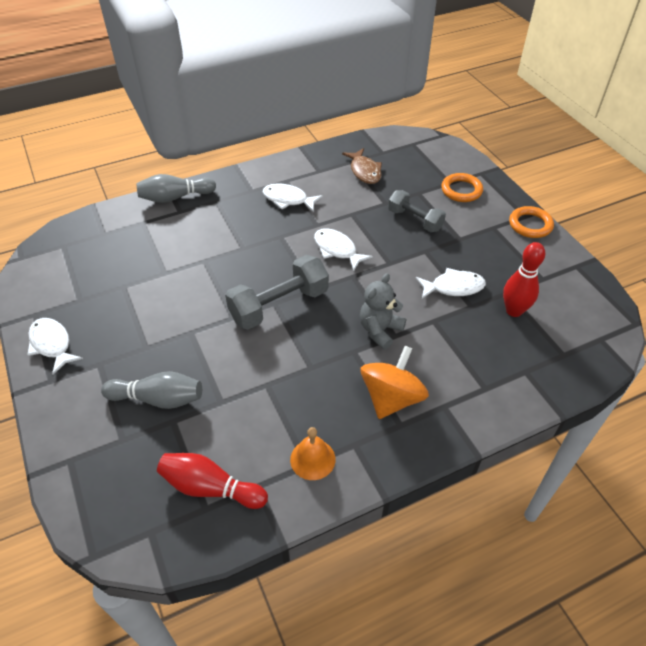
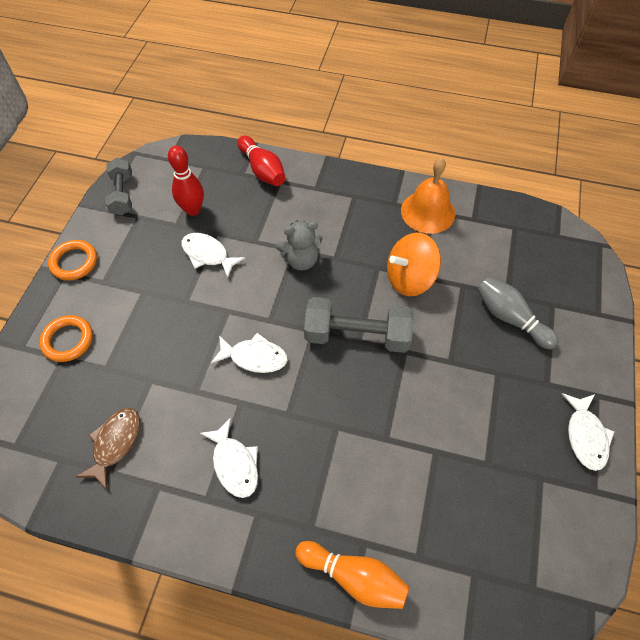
camera: 140 degrees left, 10 degrees up
grey bowling pin [136,174,216,203] -> orange bowling pin [295,541,410,609]
red bowling pin [157,453,268,509] -> red bowling pin moved to [238,136,286,186]
orange bell [290,427,335,480] -> orange bell [401,158,455,234], size x1.58
white fish [314,228,373,271] -> white fish turned 75 degrees counterclockwise [211,333,288,373]
orange spinning top [360,346,429,419] -> orange spinning top moved to [387,233,441,296]
grey dumbbell [388,190,446,232] -> grey dumbbell moved to [105,158,132,215]

